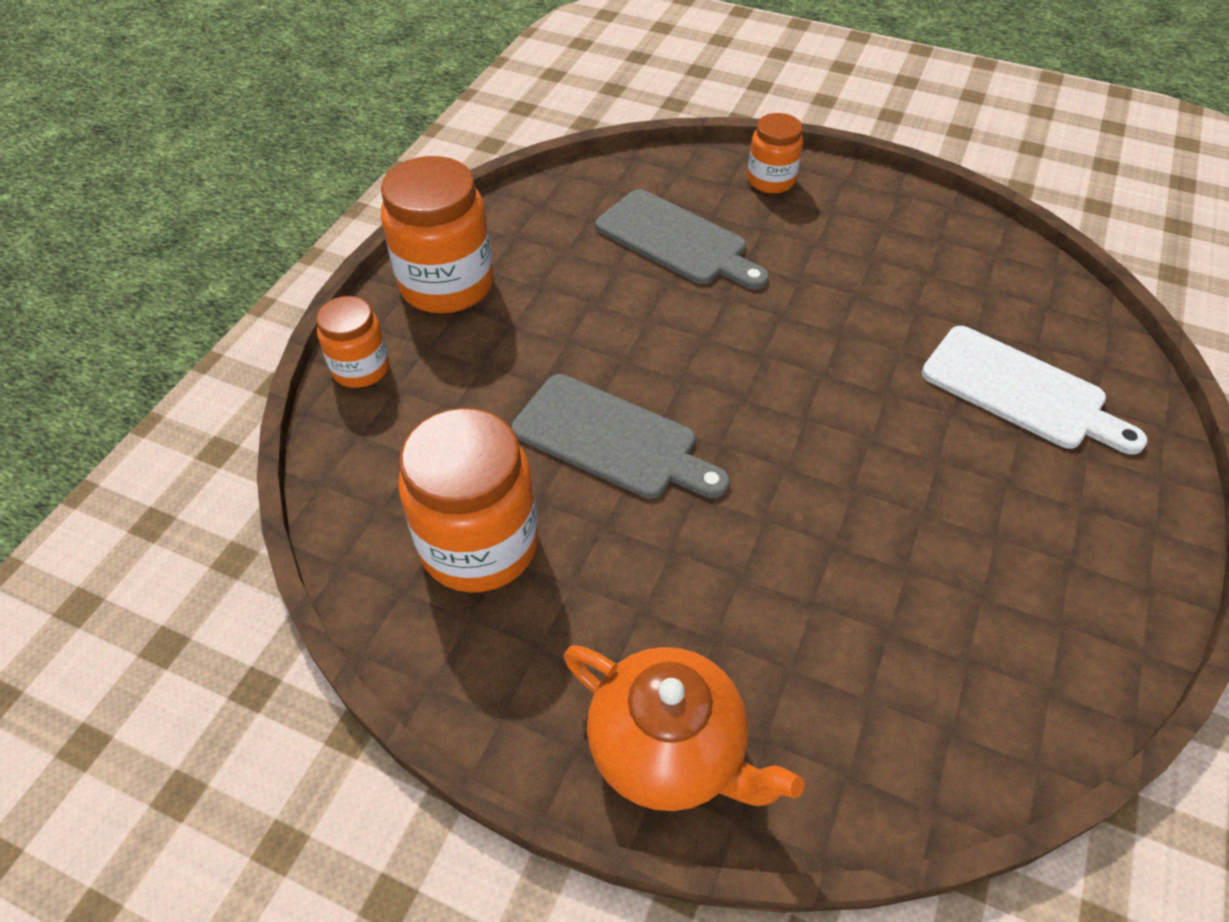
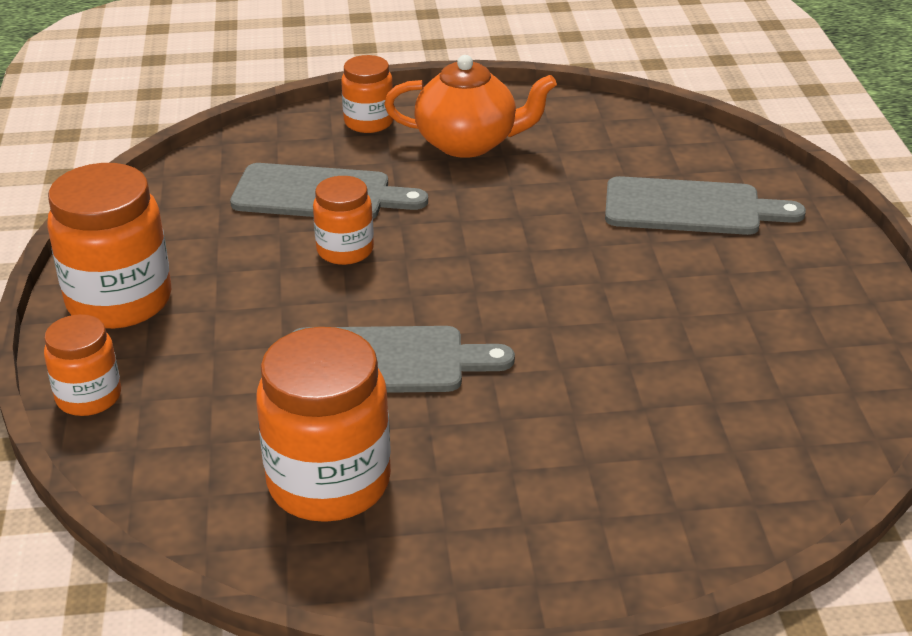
camera: 30 degrees left, 15 degrees down
orange teapot [564,645,804,811] -> orange teapot moved to [384,55,557,158]
white cutting board [922,326,1148,454] -> grey cutting board [605,176,806,235]
none -> orange jar [313,176,374,265]

